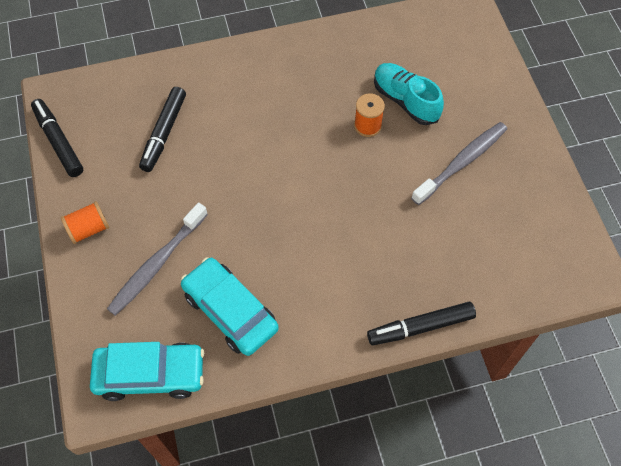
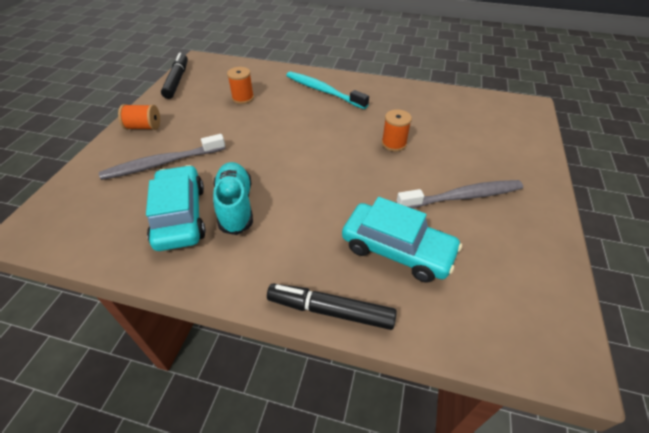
camera: 30 degrees right, 15 degrees down
turquoise car [90,342,204,401] -> turquoise car moved to [342,197,462,282]
black marker [139,87,186,172] -> orange spool [227,67,254,104]
turquoise shoe [374,63,444,125] -> turquoise shoe moved to [213,162,253,235]
none -> turquoise toothbrush [286,71,369,109]

